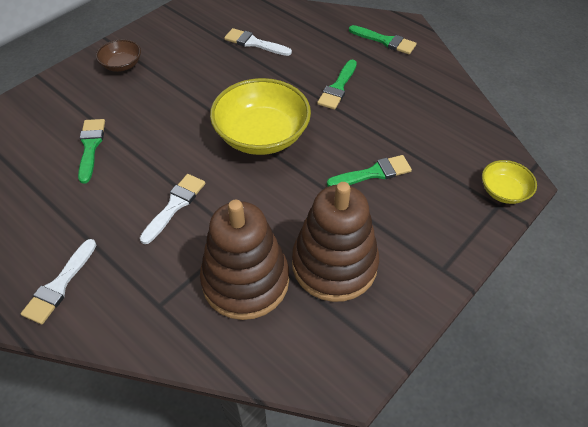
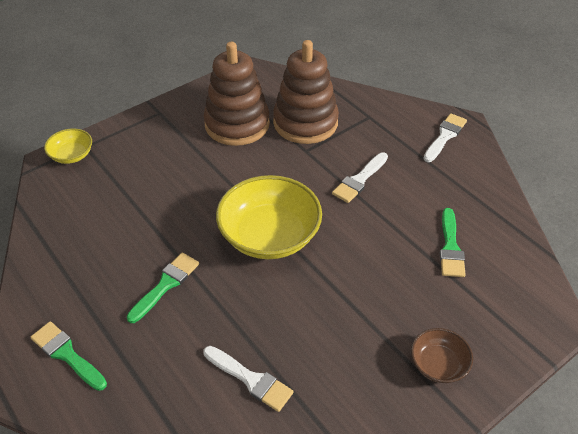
camera: 170 degrees left, 5 degrees down
green brush [327,155,412,187] -> none

